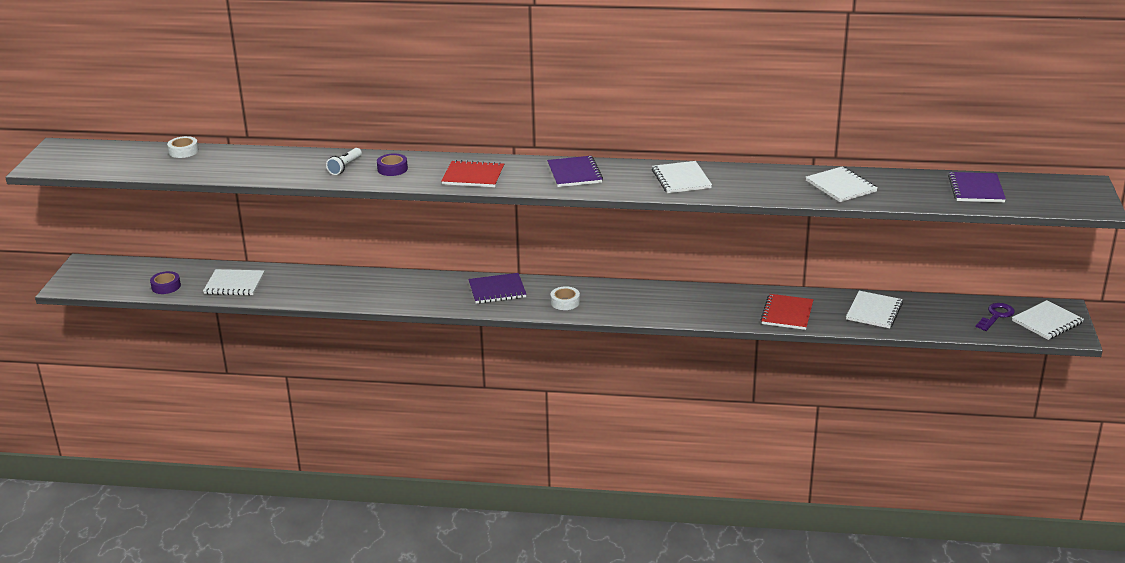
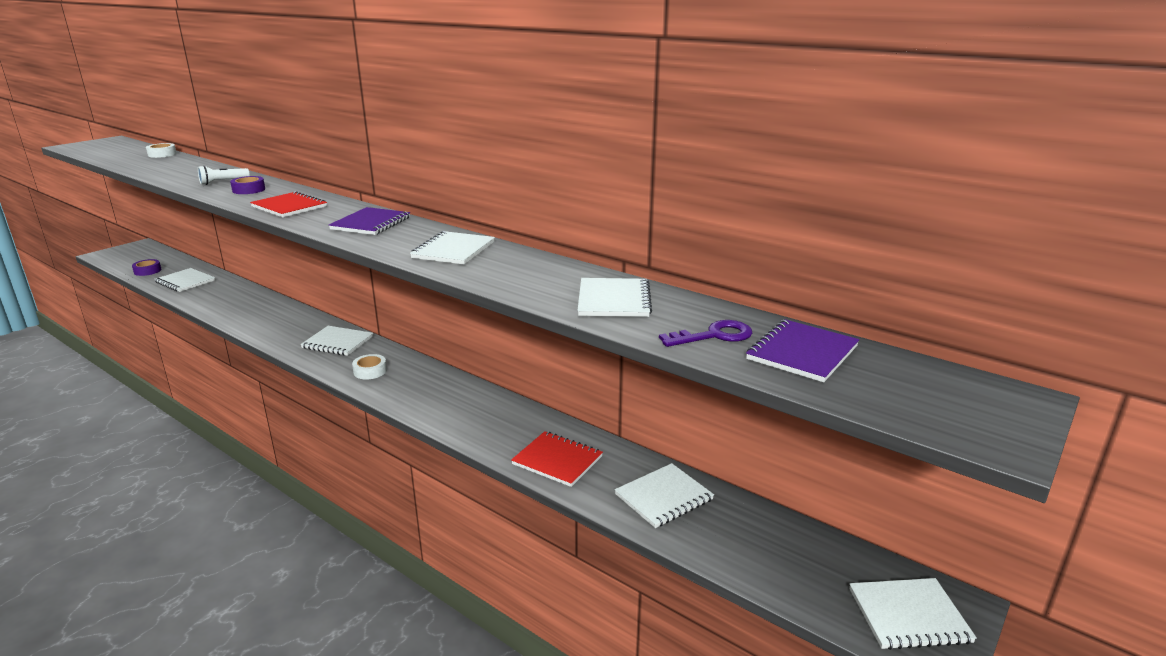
camera: 30 degrees right, 5 degrees down
purple notebook [468,273,526,304] -> white notebook [300,326,373,356]
red notebook [760,294,813,330] -> red notebook turned 75 degrees clockwise [511,431,603,487]
purple key [976,303,1015,331] -> purple key moved to [659,320,752,347]

